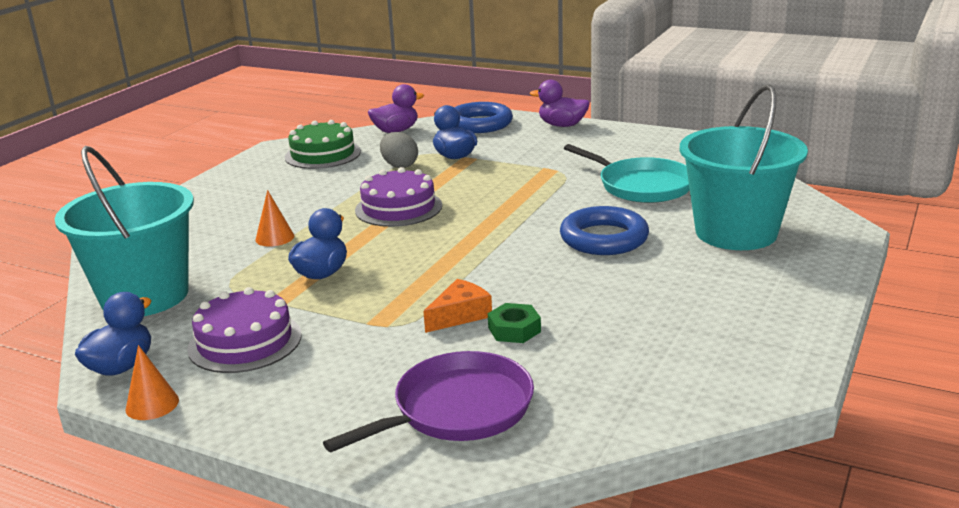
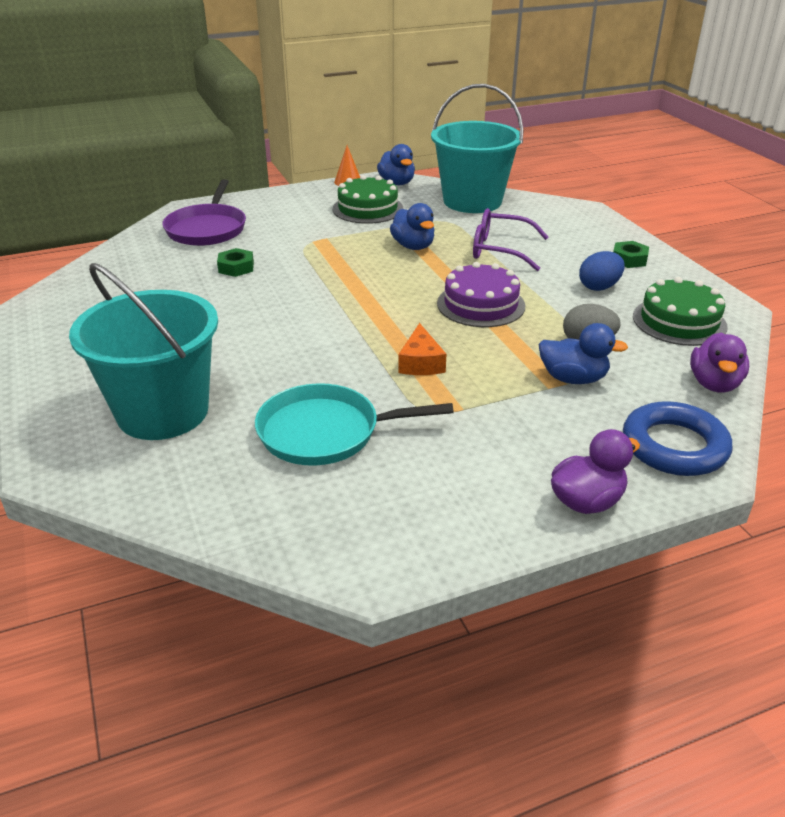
camera: 130 degrees right, 10 degrees up
purple cake [187,287,301,373] -> green cake [333,175,403,224]
orange cone [256,190,294,247] -> purple glasses [473,208,548,271]
orange cheese [423,279,492,333] -> orange cheese moved to [398,323,446,375]
blue ring [560,206,649,255] -> none
none -> blue egg [579,251,625,291]
none -> green nut [613,241,649,268]

